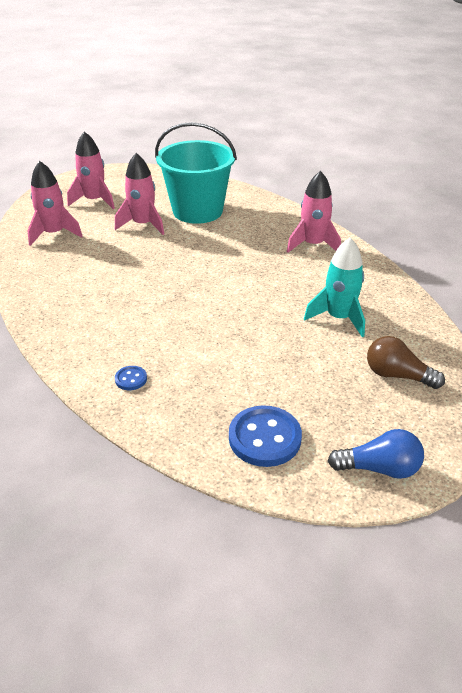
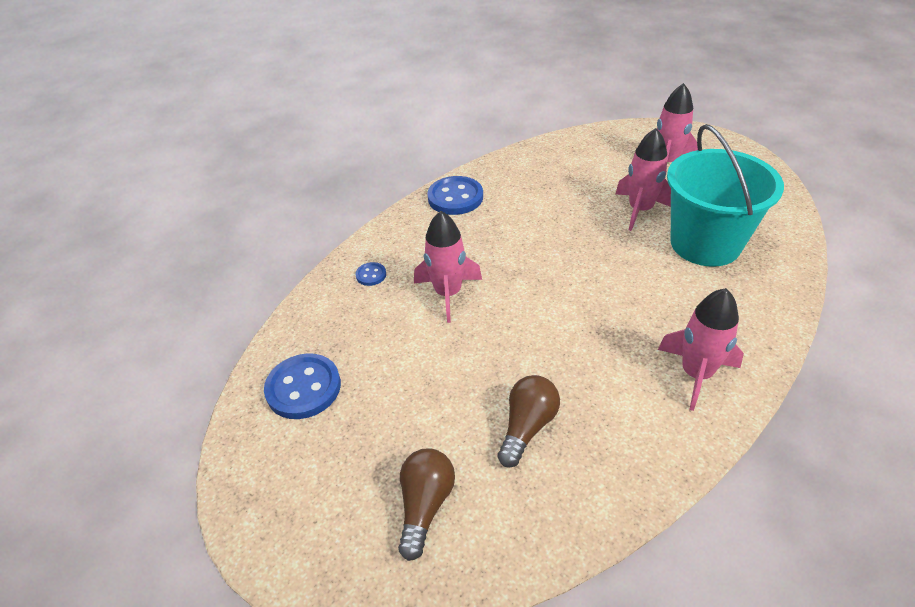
camera: 80 degrees right, 5 degrees up
pink rocket [27,161,83,246] -> pink rocket moved to [414,211,482,323]
turquoise rocket [304,238,365,337] -> brown light bulb [498,375,560,468]
blue light bulb [328,429,424,479] -> none
none -> blue button [427,176,483,215]

